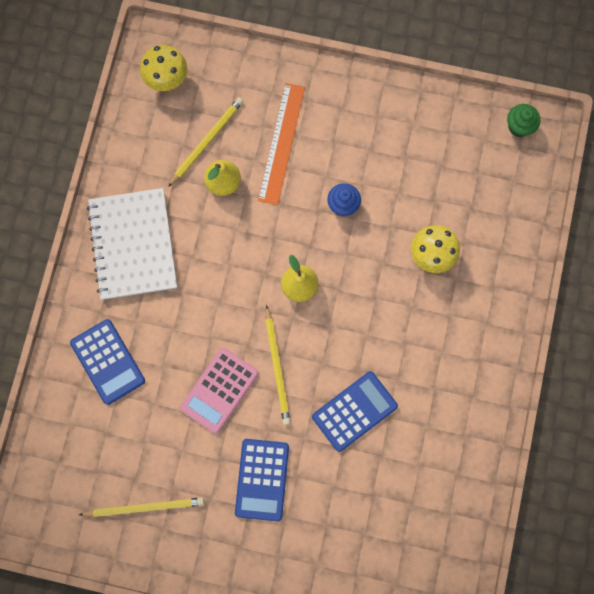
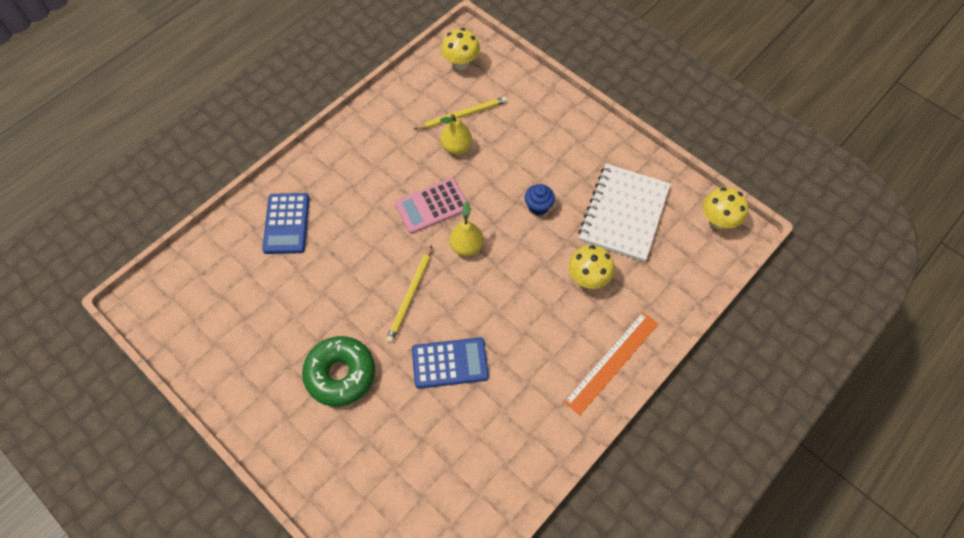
camera: 30 degrees right, 15 degrees down
yellow pencil [79,497,204,517] -> none
white notebook [87,188,177,300] -> white notebook moved to [578,164,670,262]
pink calculator [180,348,259,434] -> pink calculator moved to [395,178,467,234]
blue calculator [235,439,289,522] -> green donut [302,336,375,407]
orange ruler [258,83,305,205] -> orange ruler moved to [564,312,659,415]
green cupcake [507,104,540,137] -> yellow mushroom [703,187,748,229]

